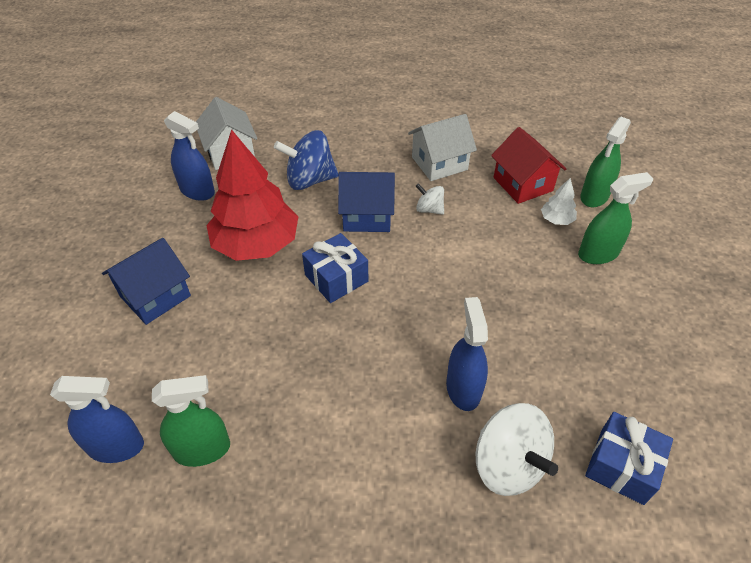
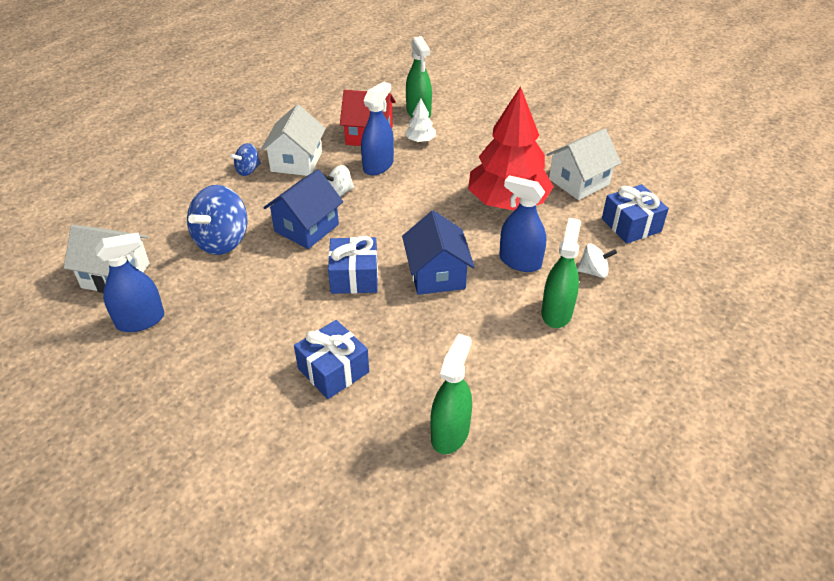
camera: 55 degrees left, 5 degrees down
blue spray bottle [50,376,144,463] -> blue spray bottle moved to [361,82,394,175]
blue house [102,238,191,325] -> blue house moved to [402,211,475,295]
red tree [206,129,298,261] -> red tree moved to [468,86,554,211]
white spinning top [476,403,558,496] -> white spinning top [577,244,617,278], size x0.53
green spray bottle [578,172,653,264] -> green spray bottle moved to [541,218,581,328]
none -> blue spinning top [230,143,261,176]
none -> blue gift [294,320,369,399]
none -> white house [546,129,621,200]

